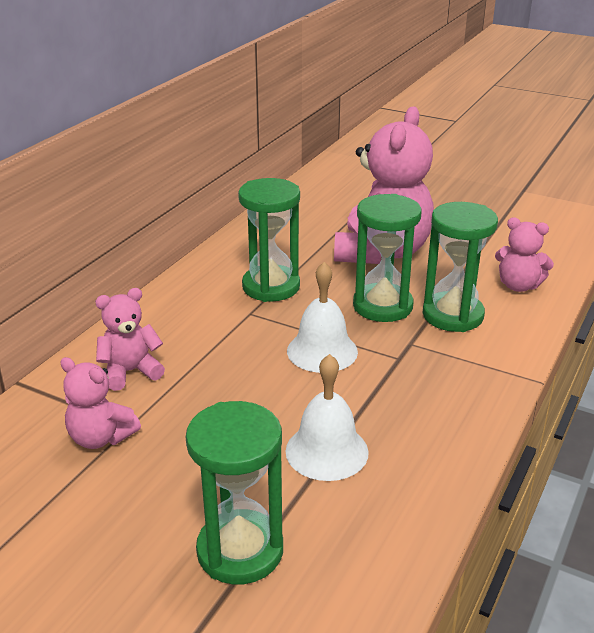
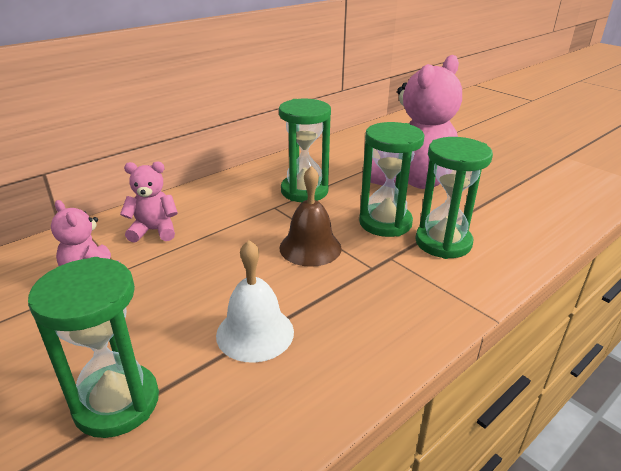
camera: 20 degrees right, 0 degrees up
white bell [287,262,358,373] -> brown bell [279,166,342,267]
pink teddy bear [495,218,554,292] -> none

